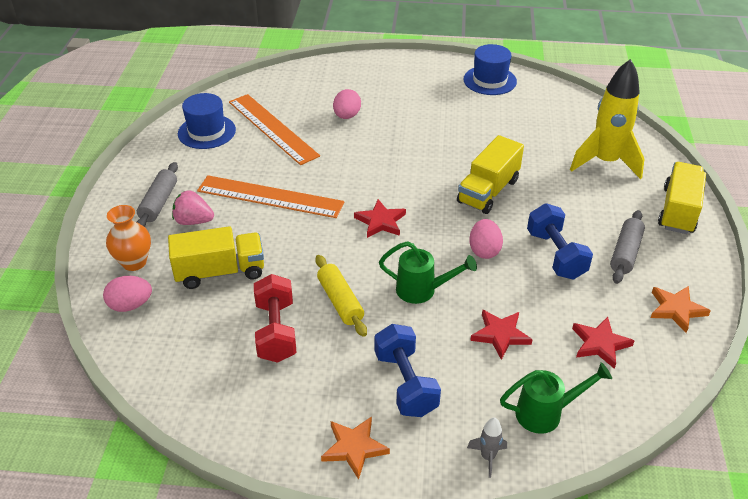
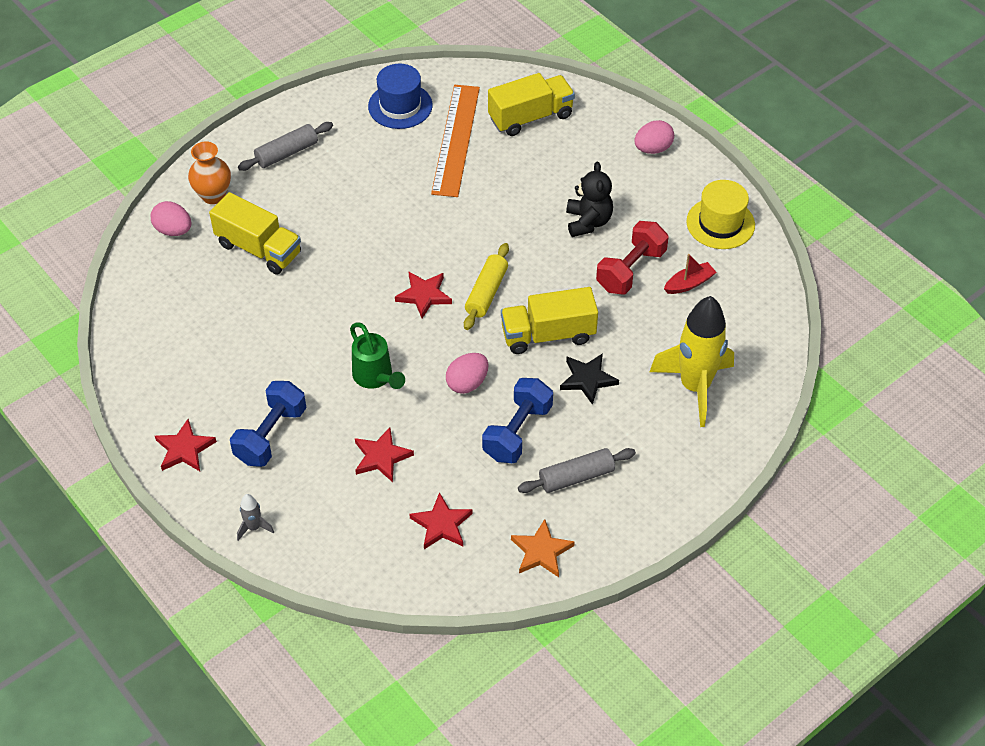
camera: 45 degrees right, 10 degrees up
pink strawberry [172,190,214,225] -> none
orange ruler [197,175,344,218] -> none
red dumbbell [254,274,297,363] -> red dumbbell moved to [596,221,669,295]
yellow rolling pin [315,255,367,337] -> yellow rolling pin moved to [464,243,509,330]
orange star [321,417,390,480] -> red star [155,419,217,471]
pink egg [333,89,361,119] -> pink egg moved to [634,120,674,154]
blue hat [463,44,517,95] -> yellow hat [686,180,755,249]
green watering can [500,362,612,434] -> none
yellow truck [658,162,706,234] -> yellow truck moved to [488,73,575,136]
none -> black star [560,353,619,405]
none -> black teddy bear [566,162,613,237]
none -> red boat [664,254,717,294]

